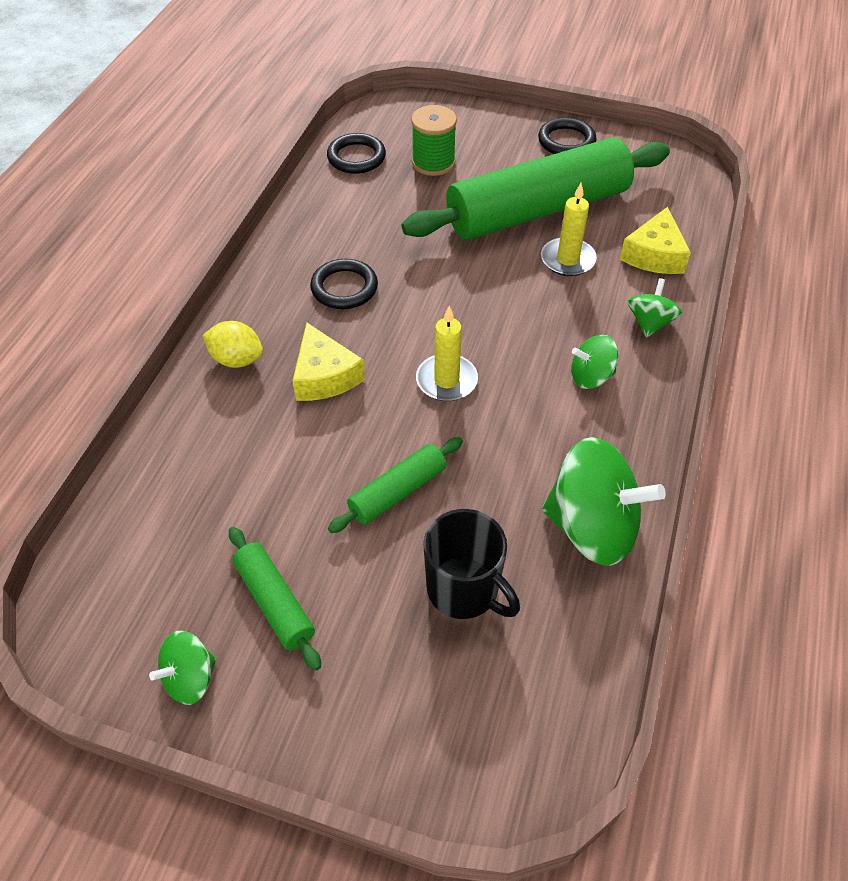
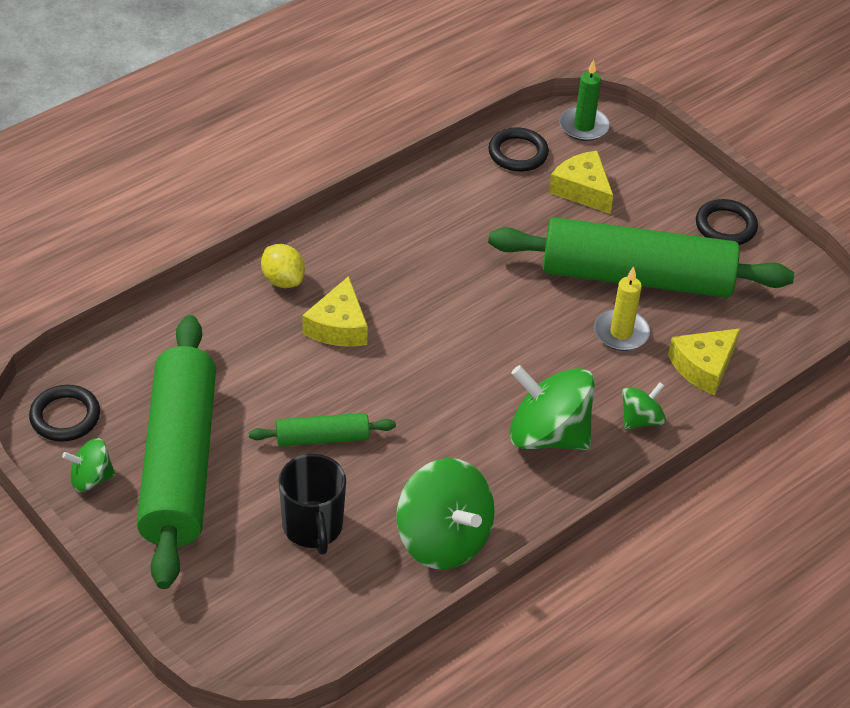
camera: 30 degrees right, 5 degrees down
green rolling pin [229,527,321,670] -> green rolling pin [137,315,216,589], size x2.26
black ring [310,259,378,309] -> black ring moved to [29,385,100,442]
green spool [411,105,457,176] -> yellow cheese [549,151,613,214]
yellow candle [416,306,478,401] -> none
green spinning top [571,335,618,389] -> green spinning top [510,365,595,450], size x1.92
none -> green candle [559,60,610,141]

